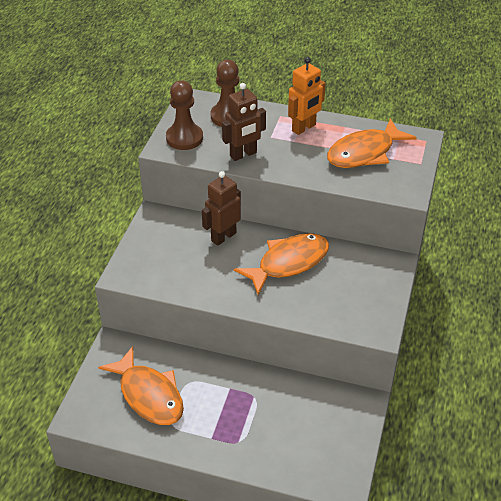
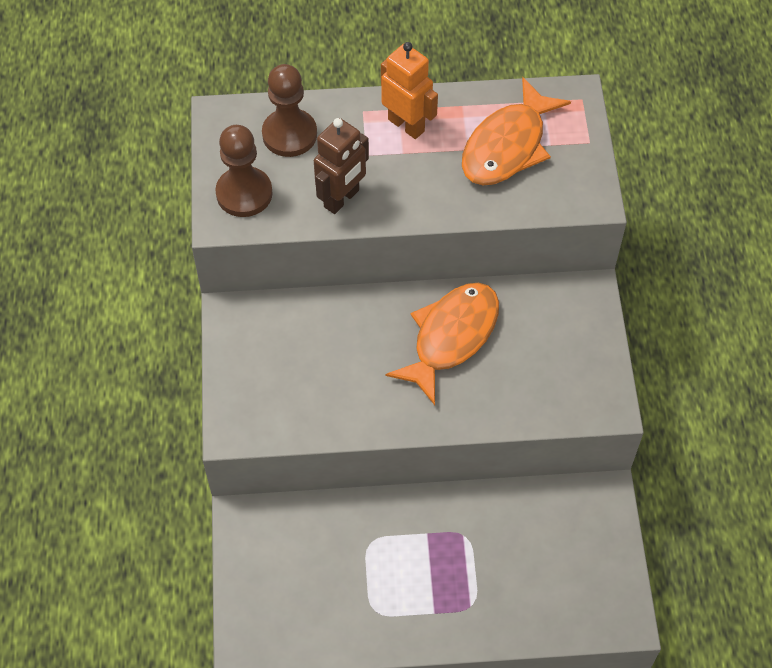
camera: 20 degrees left, 15 degrees up
orange fish [98,346,184,425] -> none
brown robot [202,171,241,246] -> none
orange robot [288,57,326,135] -> orange robot turned 75 degrees counterclockwise [381,42,438,139]

